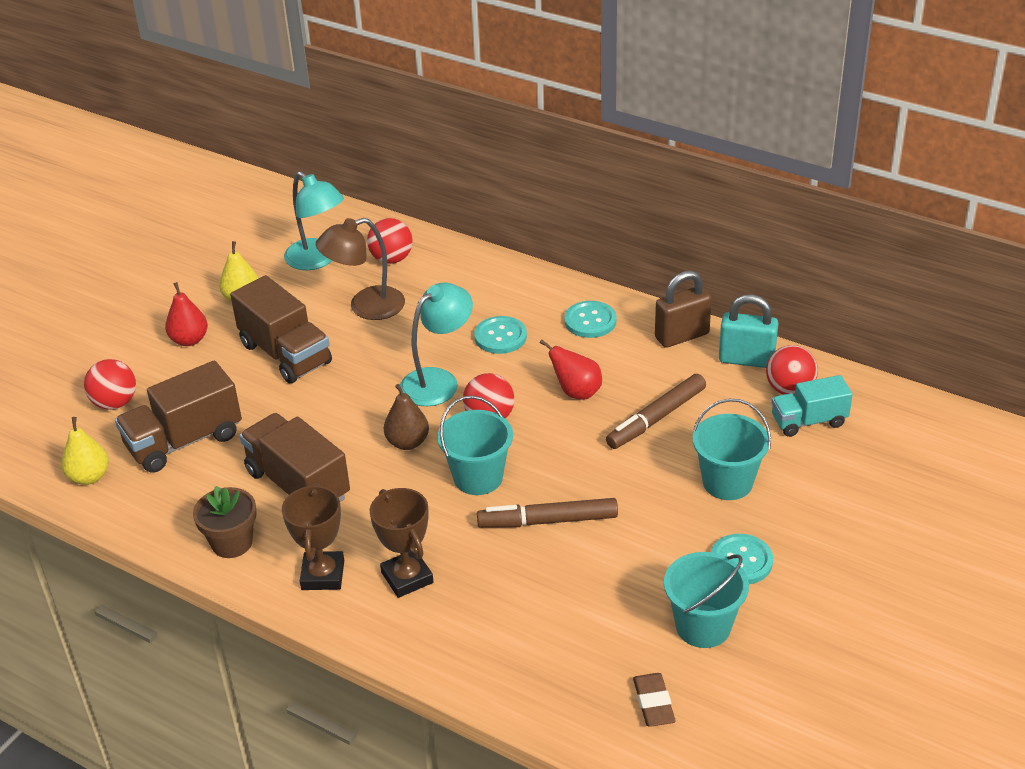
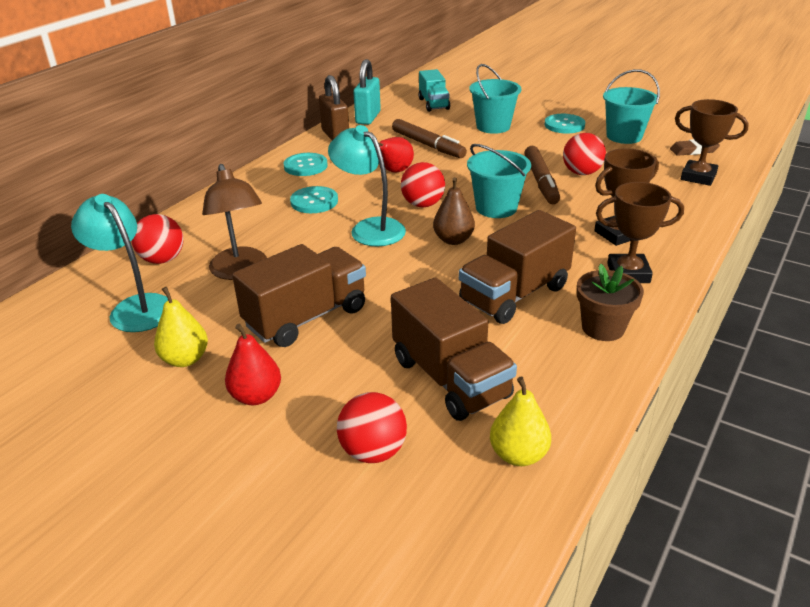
camera: 90 degrees left, 5 degrees down
turquoise lamp [284,171,344,270] -> turquoise lamp turned 90 degrees counterclockwise [71,194,168,332]
red ball [766,345,818,396] -> red ball moved to [563,133,606,175]
none -> brown trophy [675,99,749,186]

